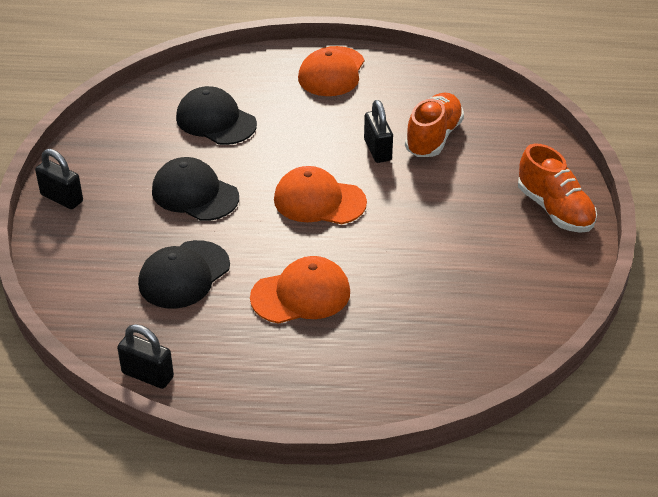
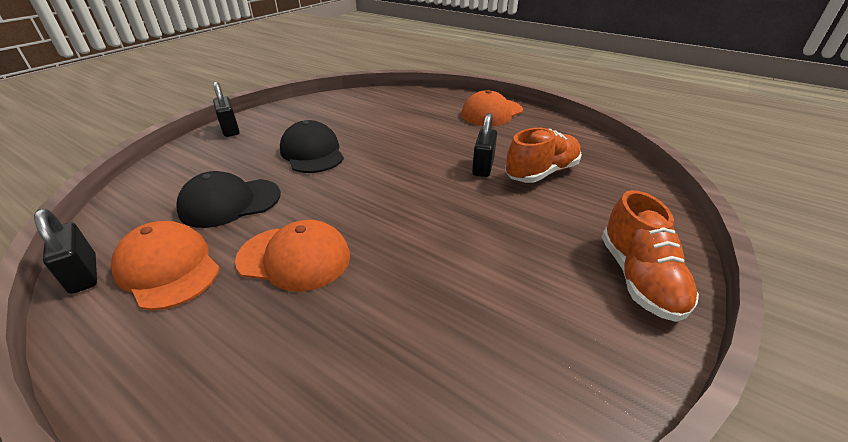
camera: 30 degrees right, 5 degrees down
black cap [176,86,257,145] -> none
orange cap [274,166,367,224] -> orange cap moved to [111,221,220,310]

